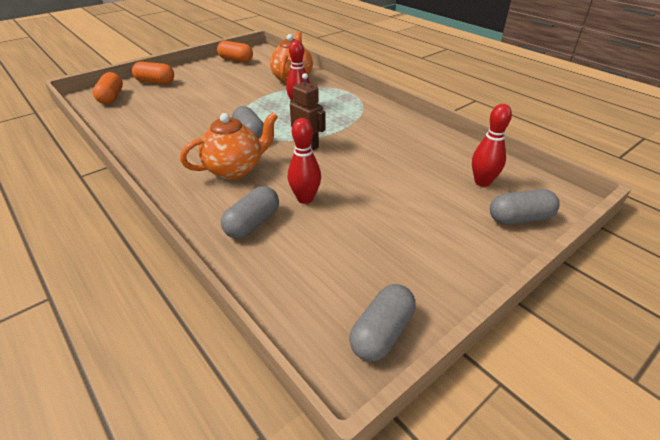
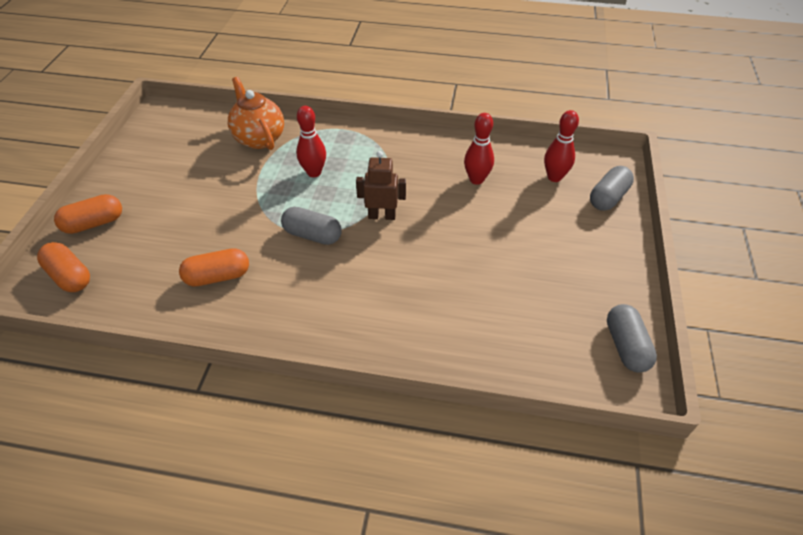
camera: 40 degrees left, 10 degrees up
orange teapot [180,112,278,180] -> none
orange capsule [217,41,253,62] -> orange capsule moved to [179,248,249,287]
grey capsule [221,186,279,238] -> none
red bowling pin [288,118,321,204] -> red bowling pin moved to [464,113,494,185]

